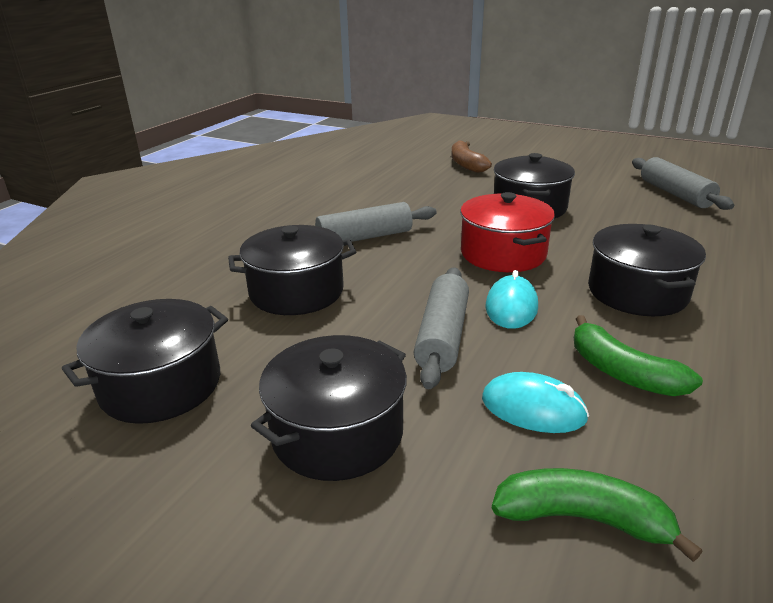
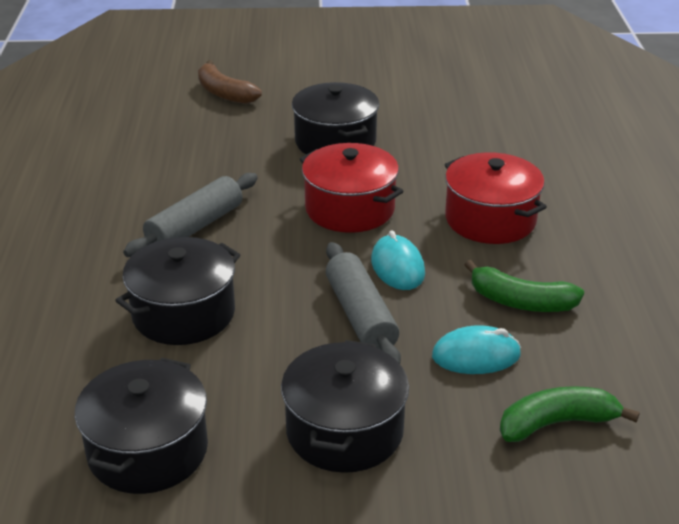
camera: 30 degrees left, 5 degrees up
black pot [588,224,706,316] -> red pot [445,152,547,244]
grey rolling pin [632,157,734,210] -> none

